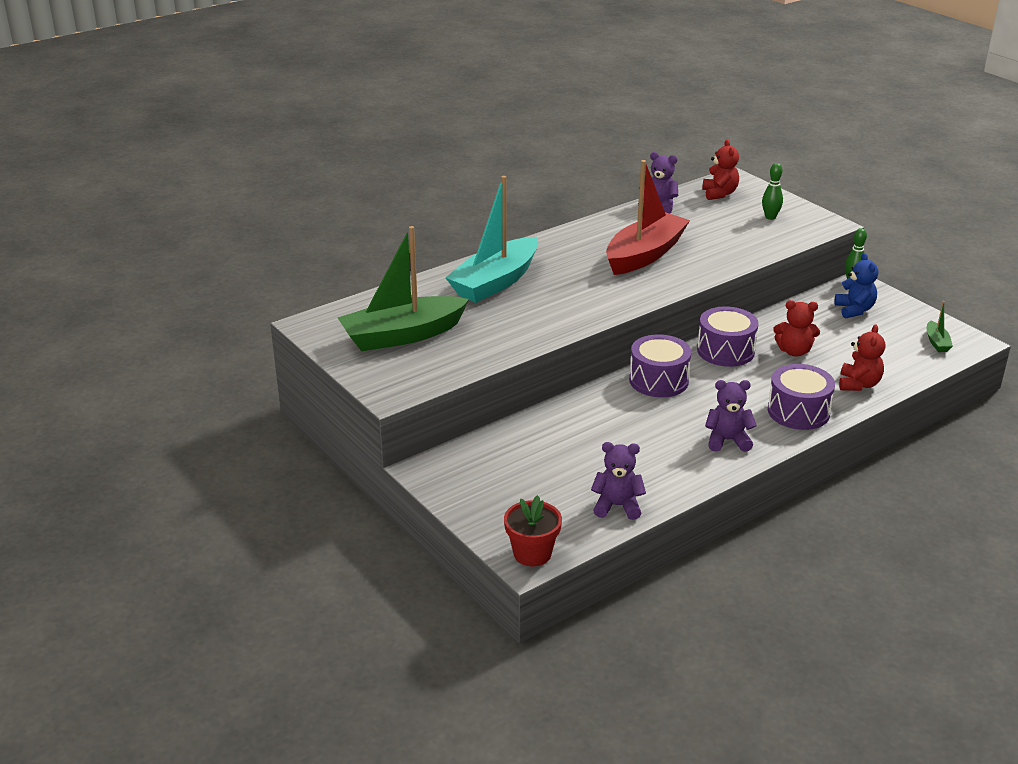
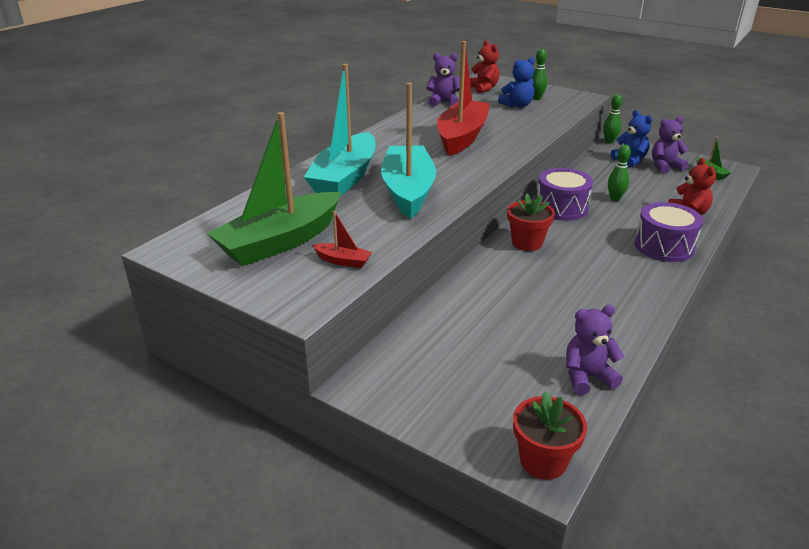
camera: 20 degrees left, 0 degrees up
purple drum [629,334,692,397] -> red flower pot [507,193,555,251]
purple teddy bear [705,380,757,452] -> purple teddy bear moved to [652,116,688,174]
red teddy bear [773,300,820,356] -> green bowling pin [608,145,631,201]
none -> red boat [312,211,372,268]
none -> turquoise boat [381,83,436,219]
none -> blue teddy bear [498,57,535,108]

